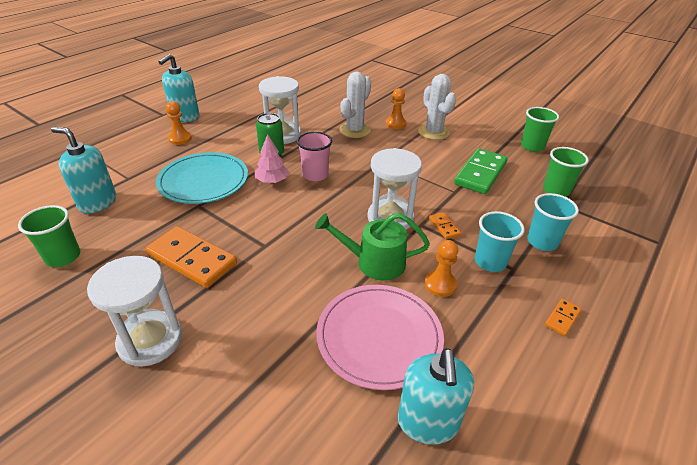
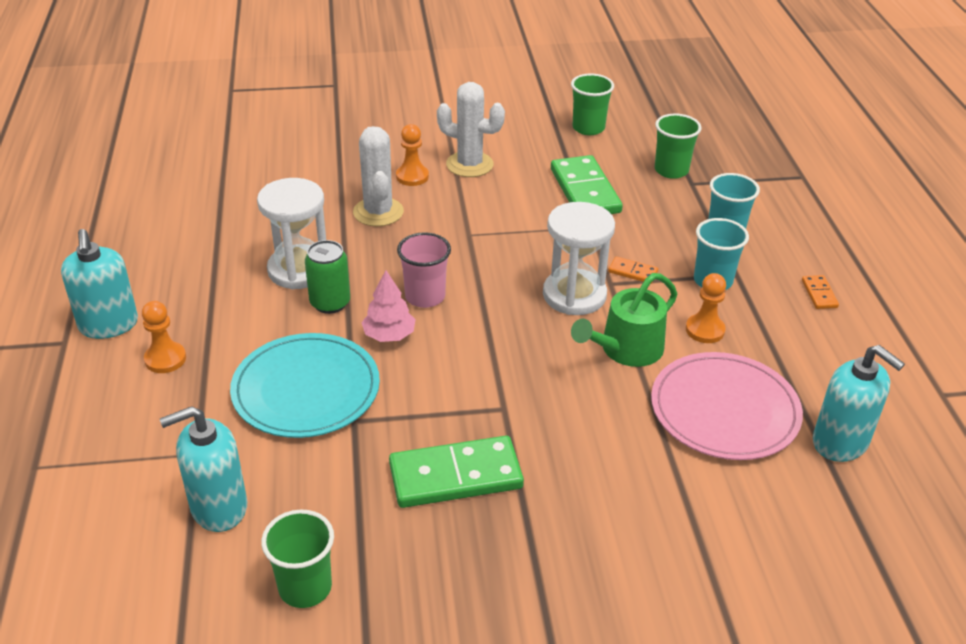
camera: 45 degrees left, 0 degrees up
white hourglass [87,256,182,367] -> none
orange domino [146,226,237,288] -> green domino [389,436,524,508]

